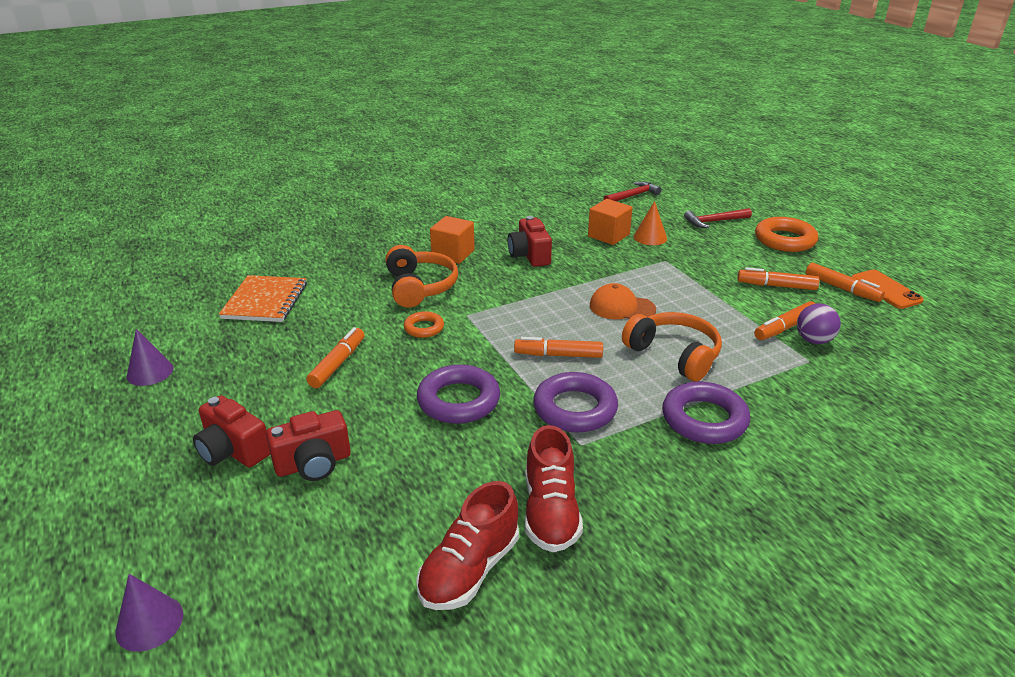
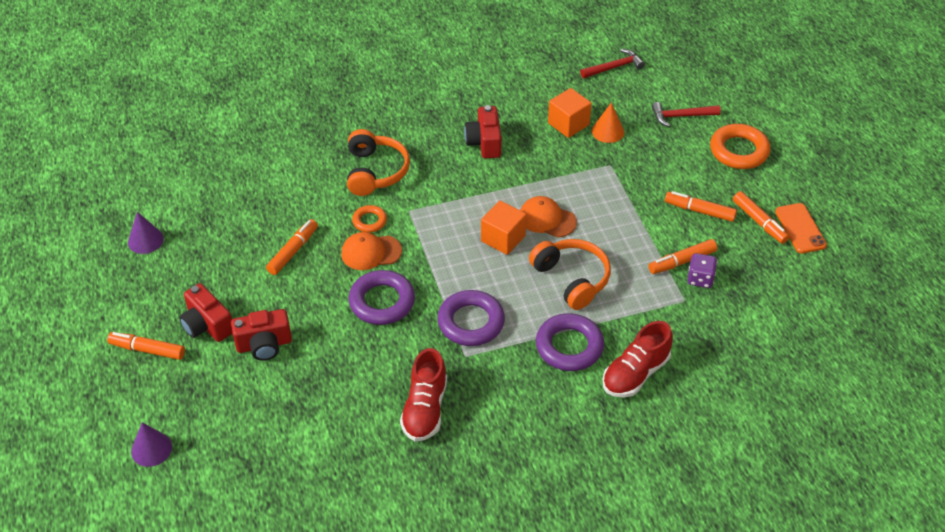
camera: 10 degrees right, 15 degrees up
orange notebook [219,275,307,322] -> none
red shoe [416,481,519,610] -> red shoe moved to [602,321,673,397]
orange cube [430,216,475,264] -> orange cube moved to [481,201,527,255]
orange marker [514,337,603,358] -> orange marker moved to [107,332,185,360]
purple ball [797,304,841,344] -> purple dice [687,253,717,288]
none -> orange cap [341,232,402,270]

